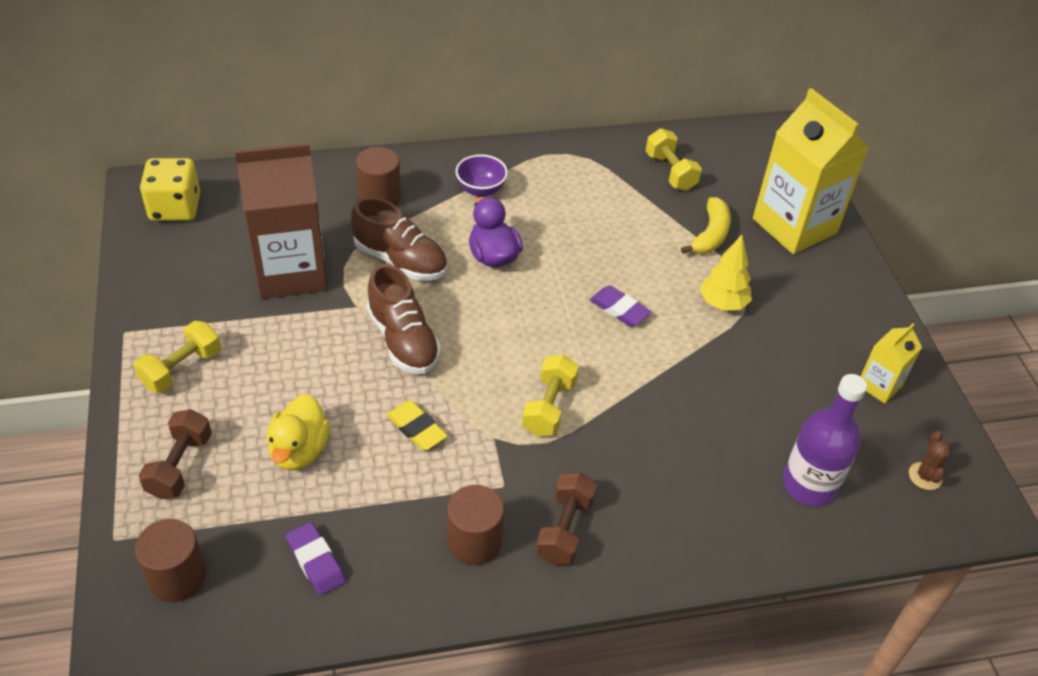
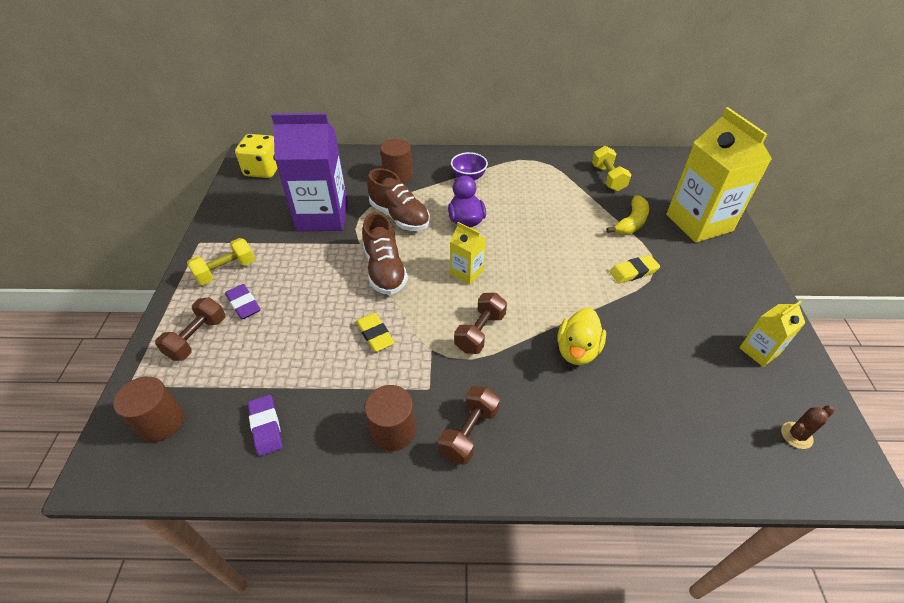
camera: 15 degrees right, 0 degrees up
brown carton [235,143,327,299] -> purple carton [271,113,348,231]
yellow duck [266,394,330,470] -> yellow duck moved to [557,308,606,365]
yellow dumbbell [522,355,579,436] -> brown dumbbell [454,293,507,354]
purple eraser [590,286,651,327] -> purple eraser moved to [225,284,261,319]
yellow tree [700,235,752,311] -> yellow eraser [609,255,660,283]
purple bottle [783,374,867,506] -> none
brown cactus [909,431,951,490] -> brown cactus turned 45 degrees clockwise [781,406,834,449]
none -> yellow carton [450,222,486,285]

